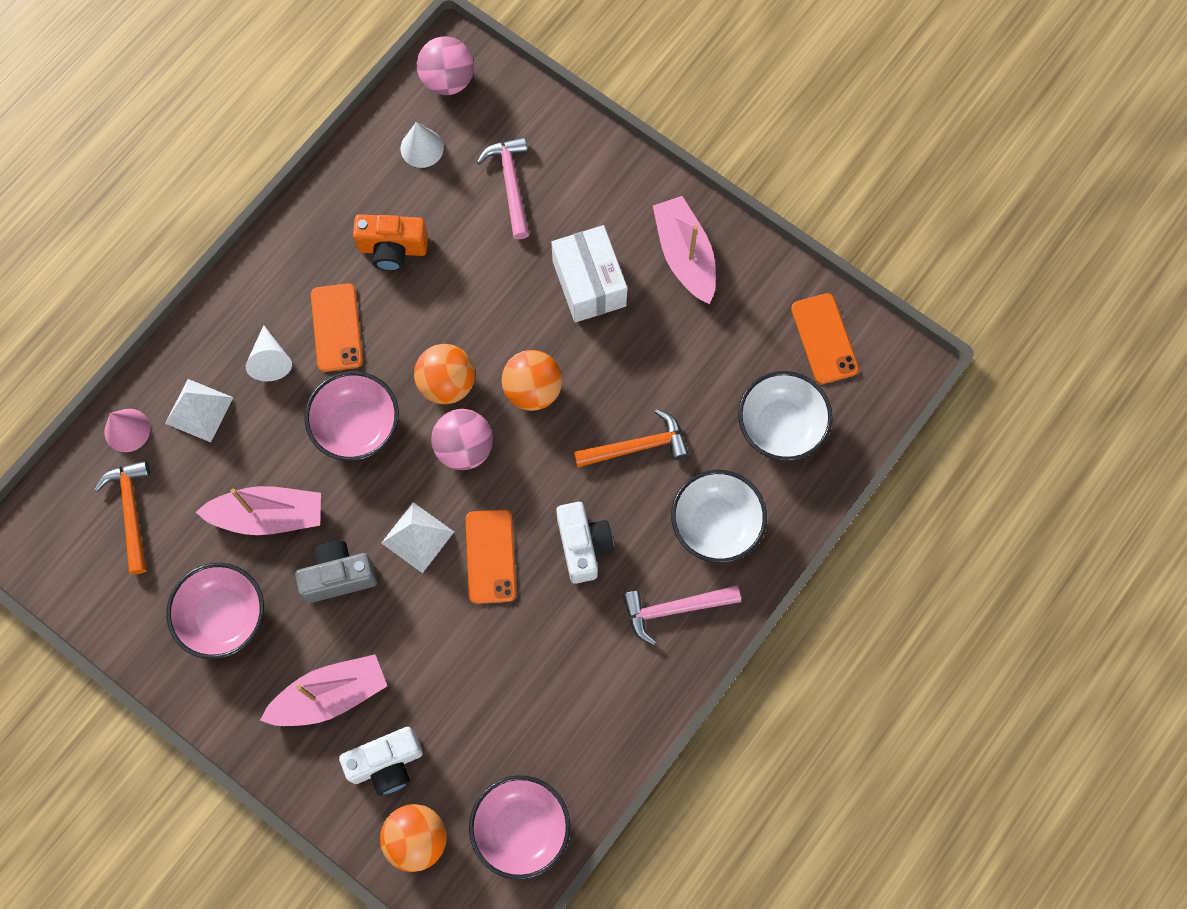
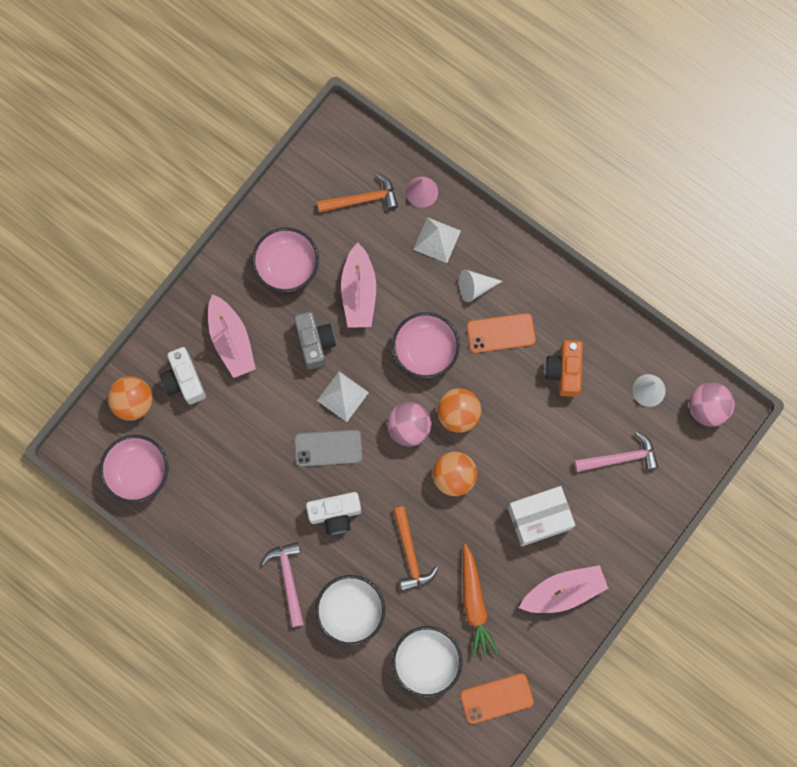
camera: 90 degrees right, 5 degrees up
orange phone [466,509,516,604] -> grey phone [294,430,363,467]
none -> orange carrot [463,544,499,659]

